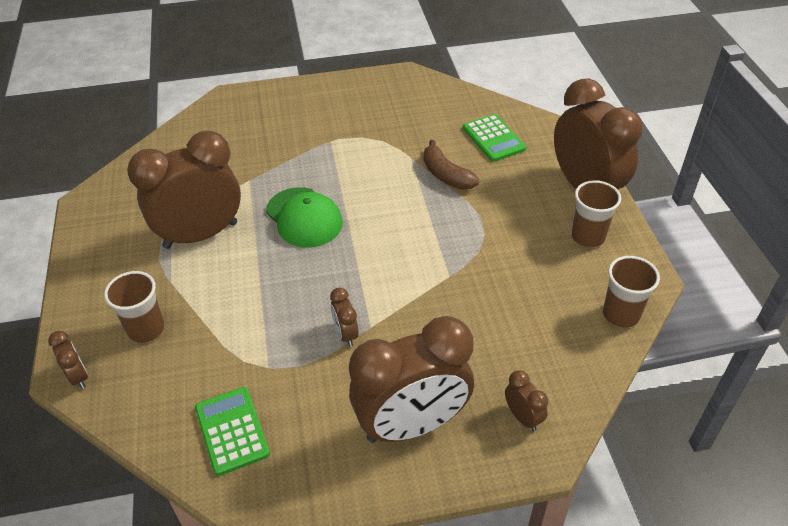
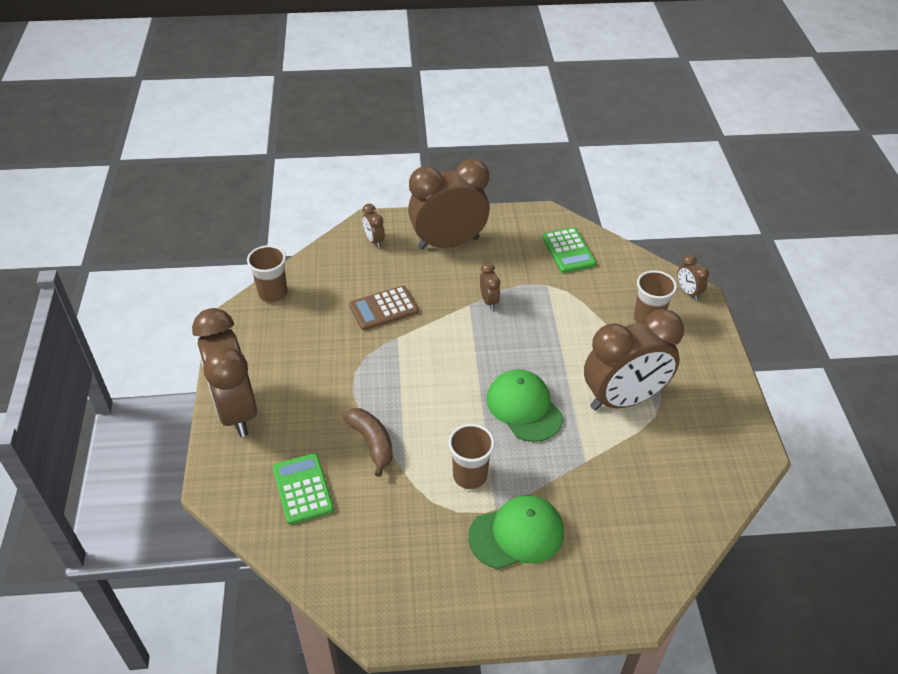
camera: 175 degrees left, 0 degrees up
brown cup [571,180,621,248] -> brown cup moved to [448,424,495,489]
none -> brown calculator [349,286,418,330]
none -> green cap [468,495,564,569]

